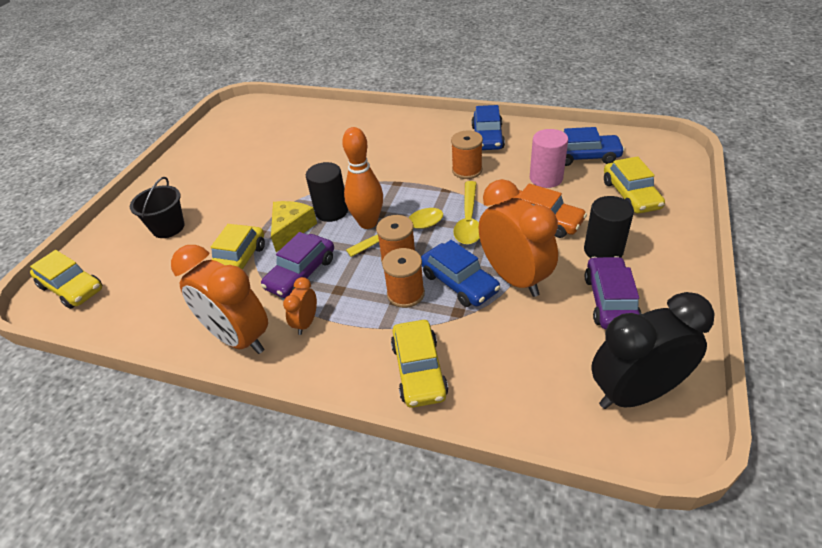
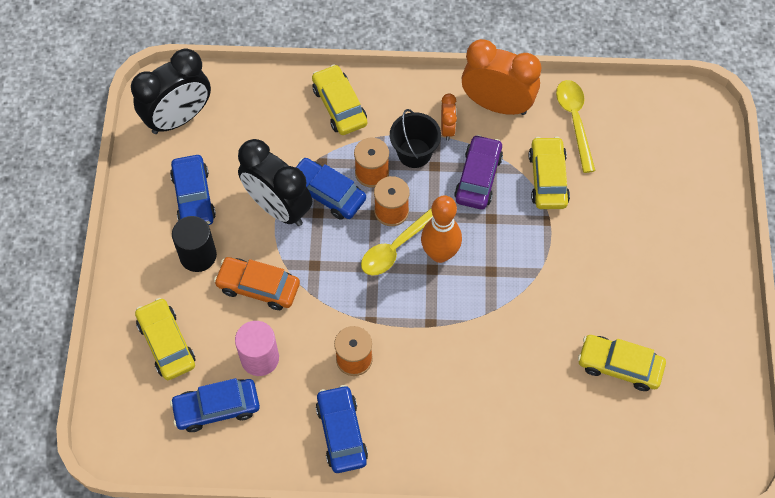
camera: 160 degrees right, 20 degrees up
yellow car [30,250,103,309] -> yellow car moved to [578,335,666,391]
black bucket [130,177,184,238] -> black bucket moved to [390,109,441,168]
yellow cheese [271,201,317,252] -> none
black cylinder [306,162,348,222] -> none
yellow spoon [453,181,480,245] -> yellow spoon moved to [556,80,596,173]
orange clock [478,179,558,297] -> black clock [238,139,312,226]
purple car [585,256,642,329] -> blue car [170,155,216,225]

